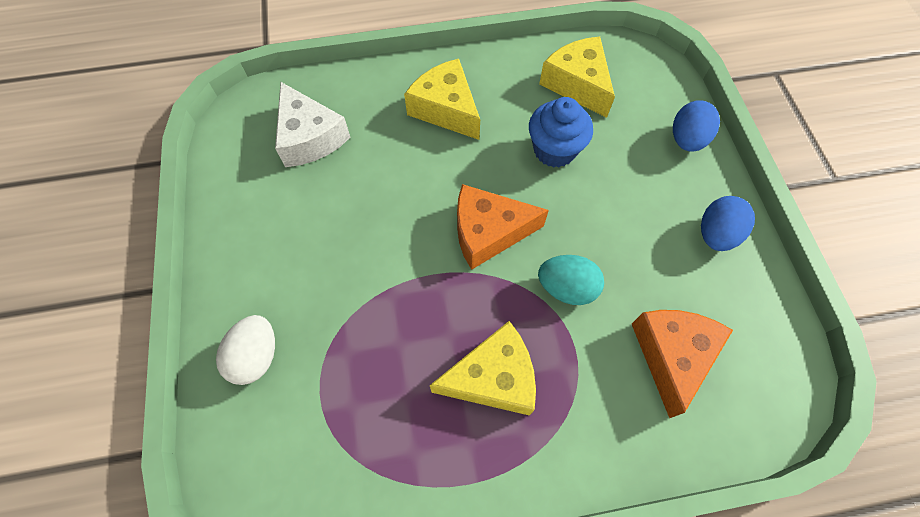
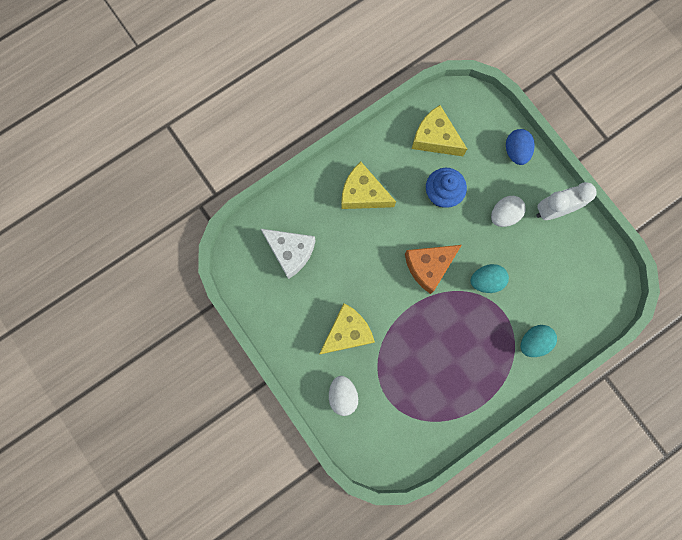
camera: 25 degrees left, 15 degrees up
yellow cheese [430,321,536,416] -> yellow cheese moved to [319,303,375,354]
orange cheese [632,310,733,418] -> none
blue egg [701,196,755,251] -> white clock [536,182,597,220]
none -> white egg [491,196,526,227]
none -> turquoise egg [521,325,557,357]

